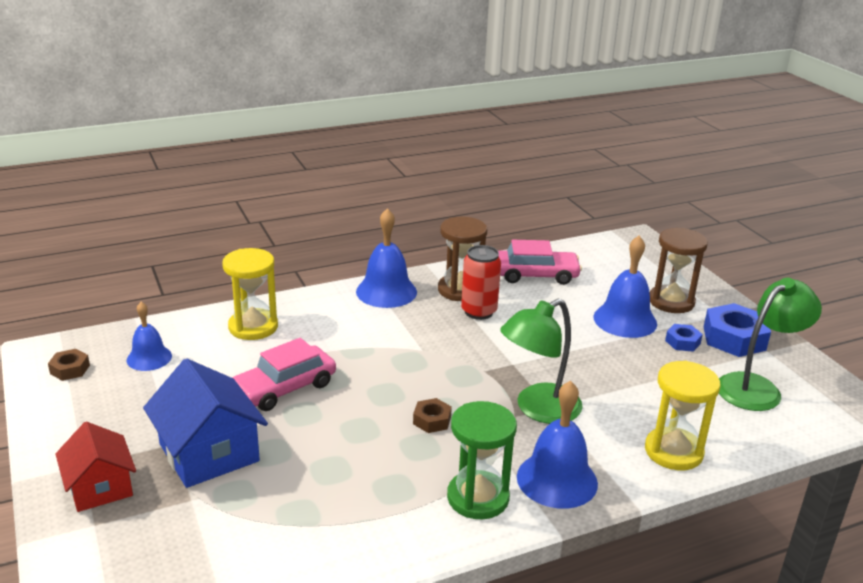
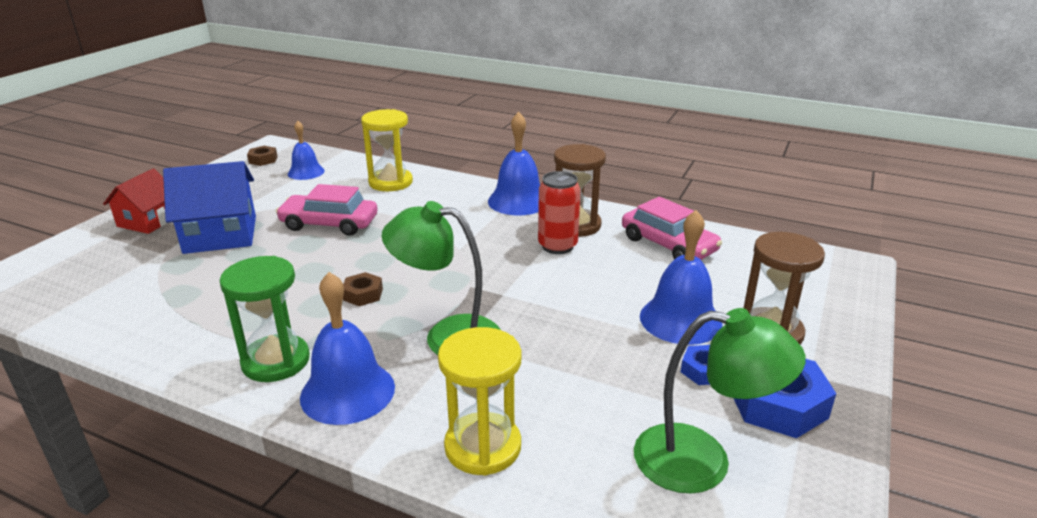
camera: 50 degrees right, 0 degrees up
blue house [143,359,268,488] -> blue house turned 60 degrees clockwise [163,161,256,254]

